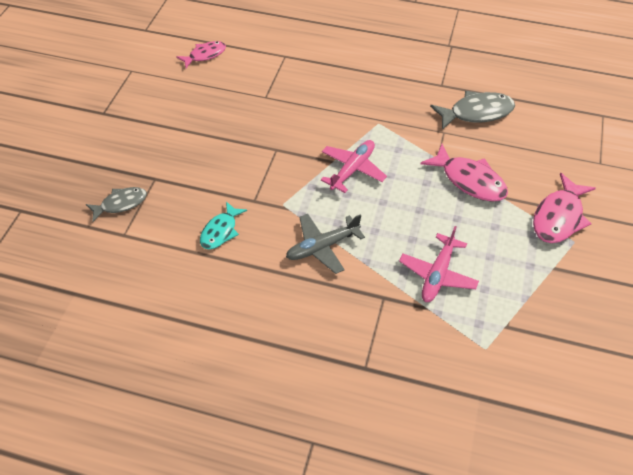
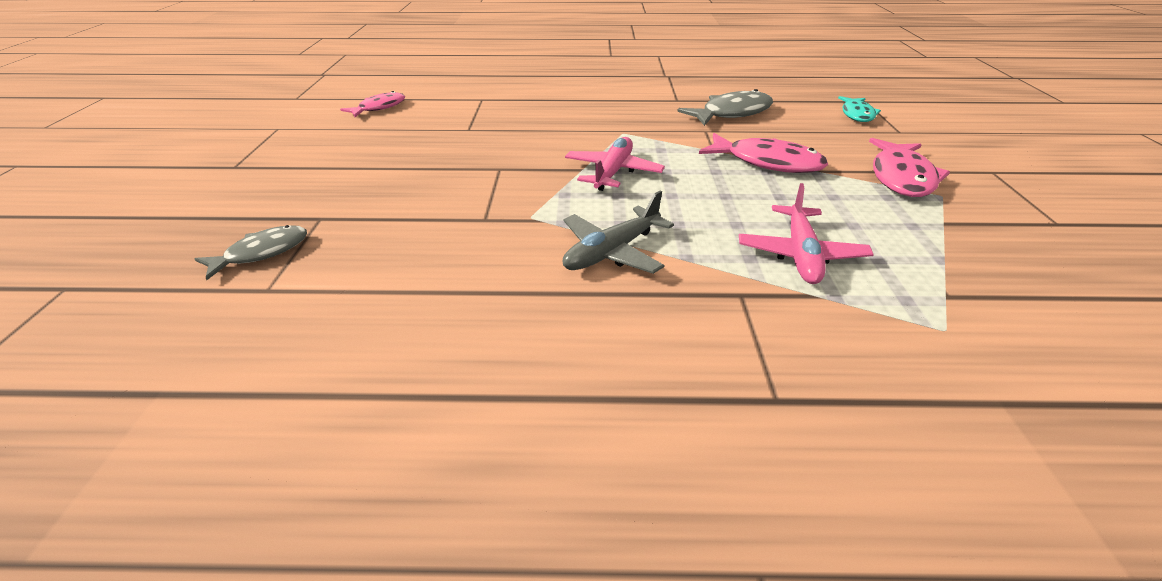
camera: 15 degrees left, 15 degrees down
turquoise fish [200,201,247,249] -> turquoise fish moved to [838,96,881,122]

